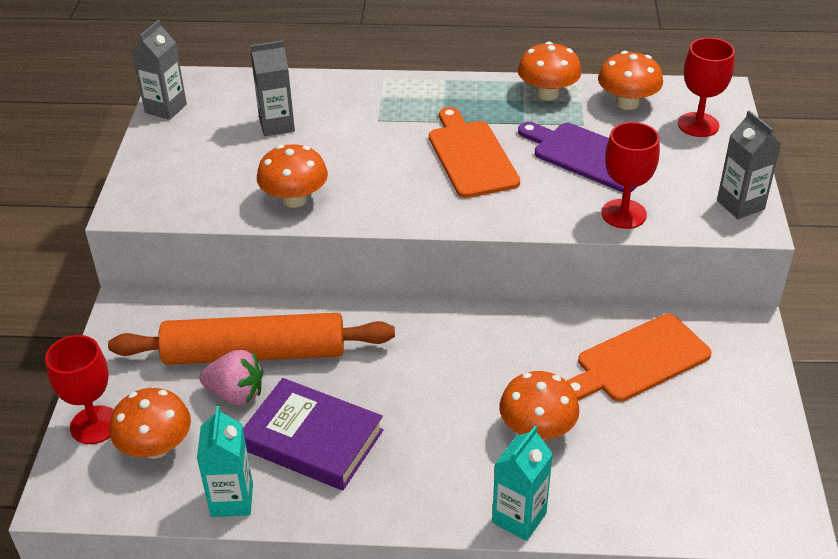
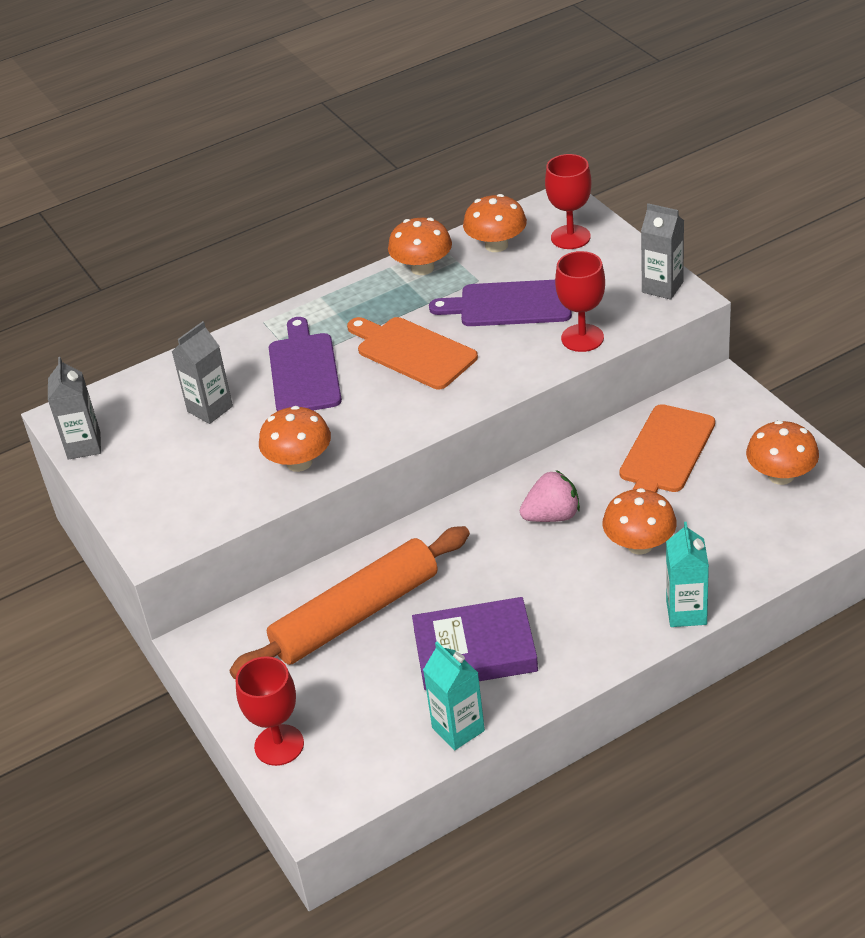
camera: 30 degrees left, 0 degrees up
orange mushroom [110,388,191,459] -> orange mushroom moved to [746,420,819,485]
pink strawberry [199,350,263,405] -> pink strawberry moved to [520,470,580,522]
none -> purple cutting board [269,317,342,411]

